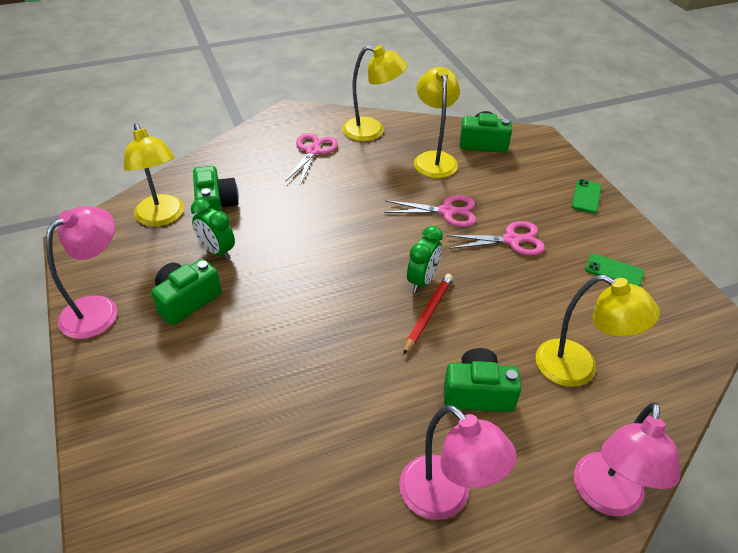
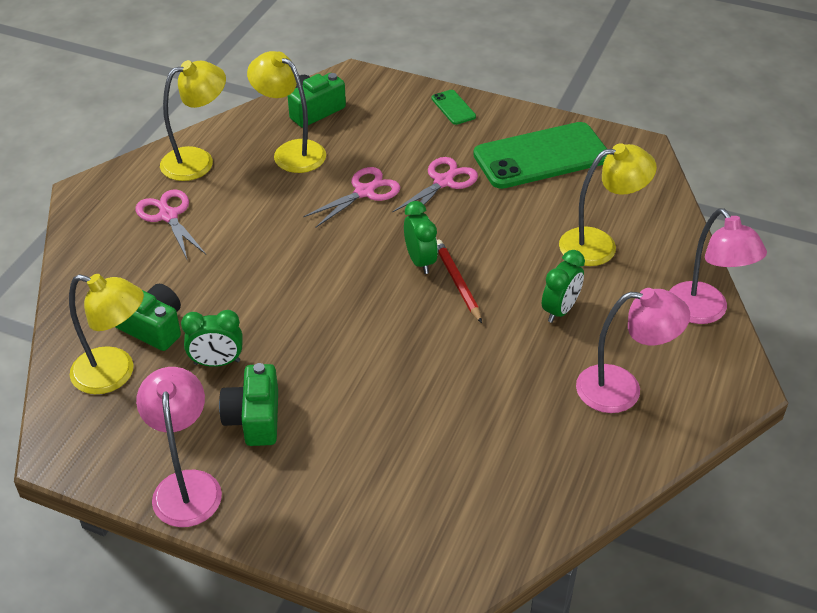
camera: 45 degrees left, 0 degrees up
green camera [444,348,521,412] -> green clock [542,250,585,323]
green phone [585,254,644,286] -> green phone [473,122,608,189], size x2.35

